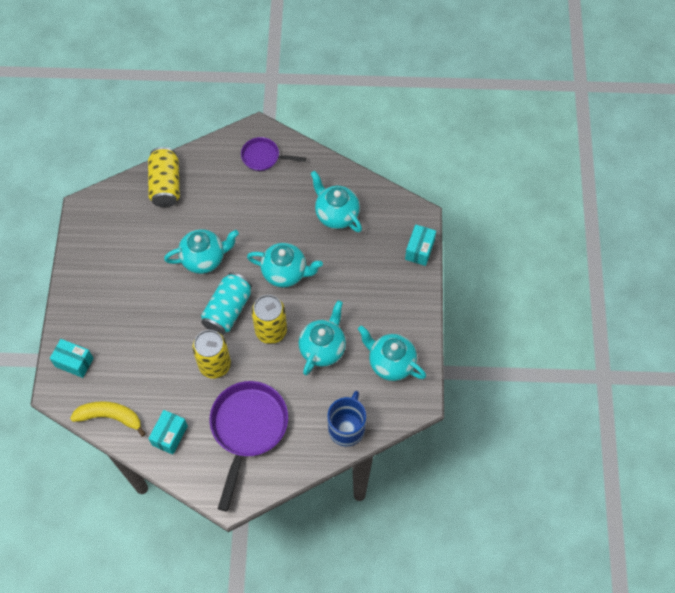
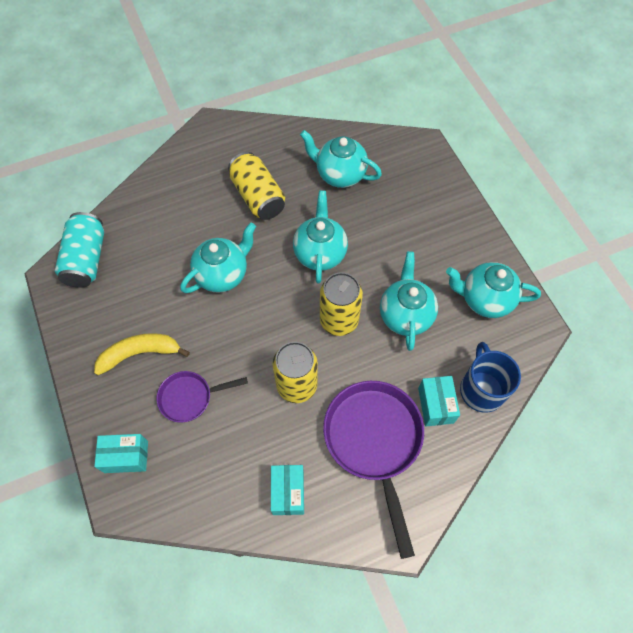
camera: 25 degrees left, 0 degrees up
yellow banana [70,401,146,437] -> yellow banana moved to [94,333,190,375]
yellow can [148,147,180,207] -> yellow can moved to [228,152,285,220]
turquoise can [201,272,252,335] -> turquoise can moved to [55,212,104,288]
purple pan [241,137,306,171] -> purple pan moved to [156,371,248,422]
turquoise teapot [247,243,323,288] -> turquoise teapot turned 75 degrees counterclockwise [293,190,348,284]
turquoise box [405,224,436,266] -> turquoise box moved to [418,376,460,426]

